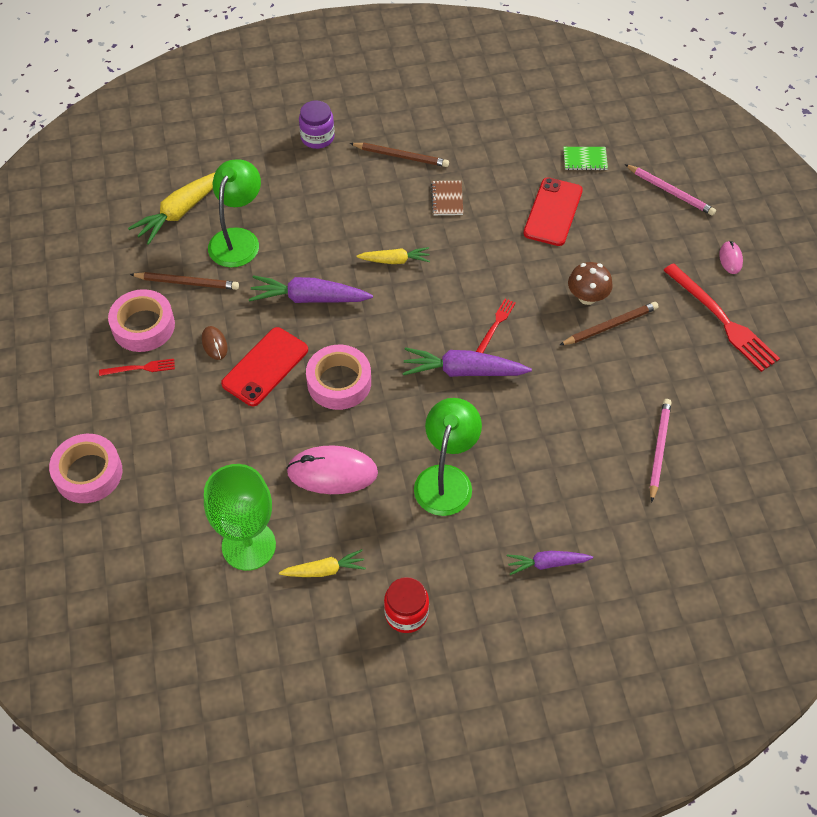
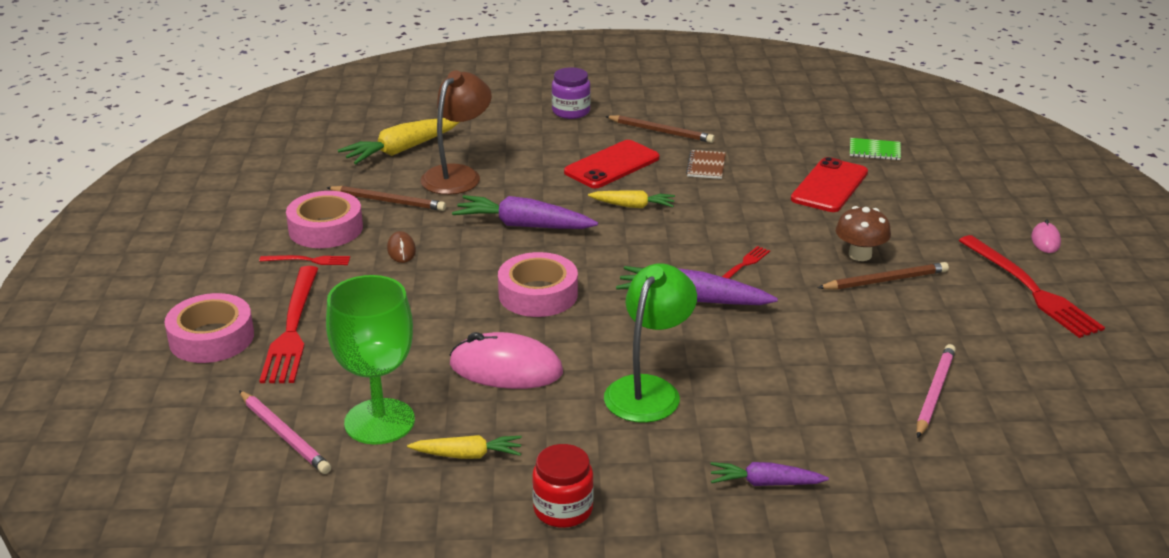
camera: 10 degrees right, 25 degrees down
green lamp [208,159,261,268] -> brown lamp [421,70,492,195]
red phone [221,327,308,406] -> red phone moved to [564,140,659,188]
pink pencil [625,164,716,216] -> pink pencil moved to [239,390,331,474]
none -> red fork [259,266,318,383]

